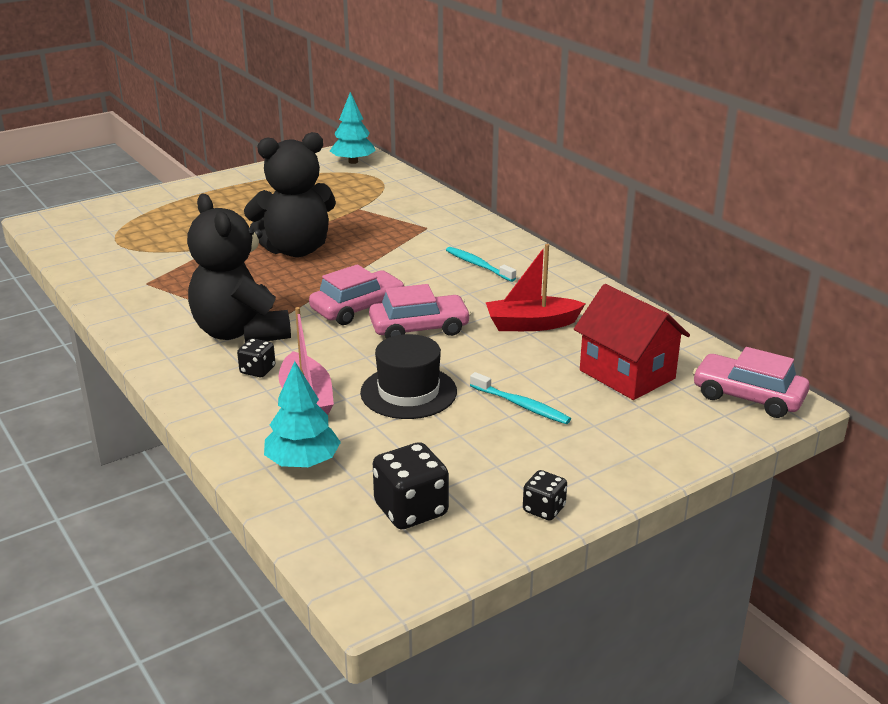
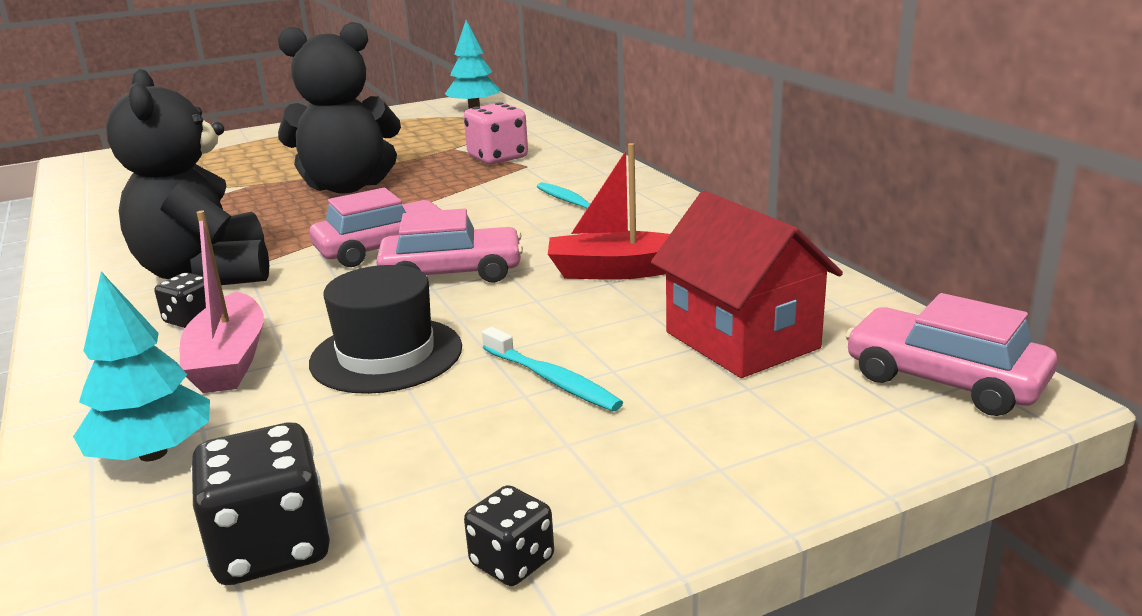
camera: 10 degrees right, 5 degrees down
none -> pink dice [464,102,528,164]

